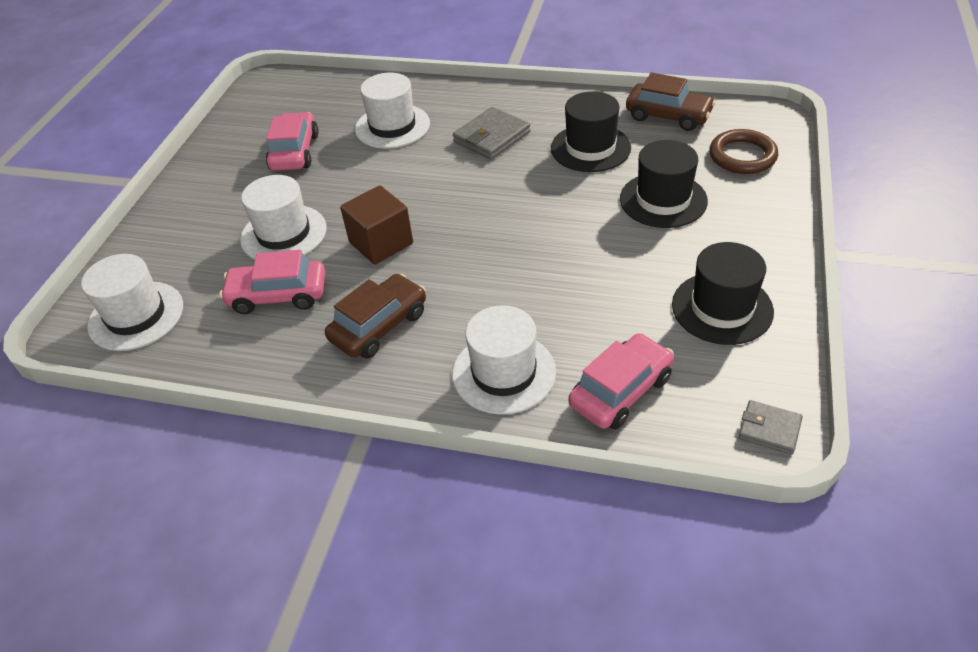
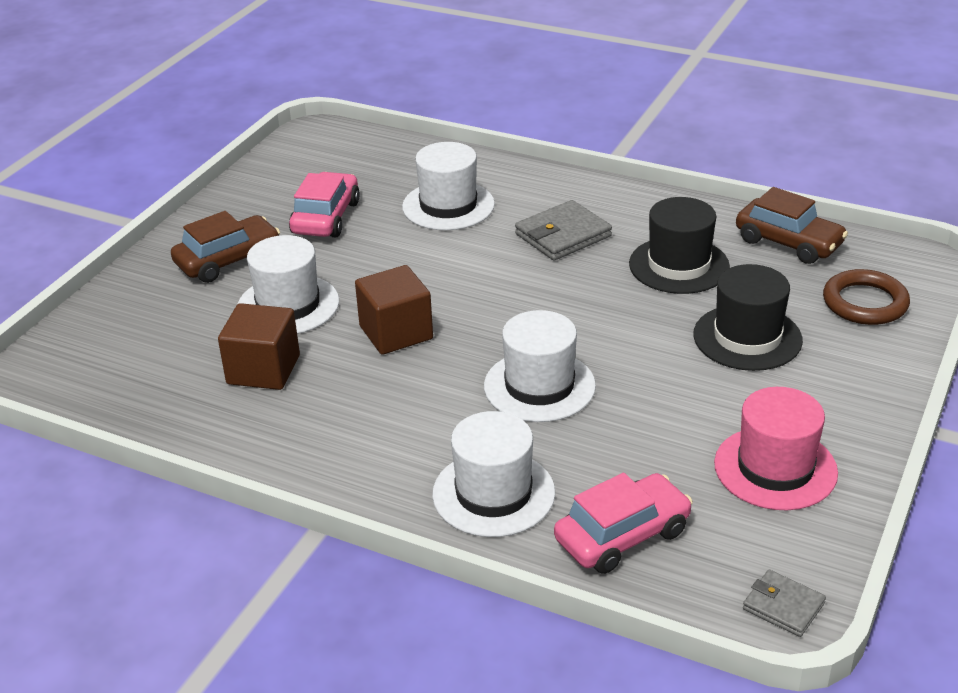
camera: 10 degrees right, 10 degrees down
white hat [81,254,183,351] -> white hat moved to [484,310,596,422]
pink car [220,250,326,314] -> brown cube [218,303,300,390]
brown car [325,274,426,359] -> brown car moved to [171,211,280,283]
black hat [672,242,774,345] -> pink hat [714,387,838,510]

